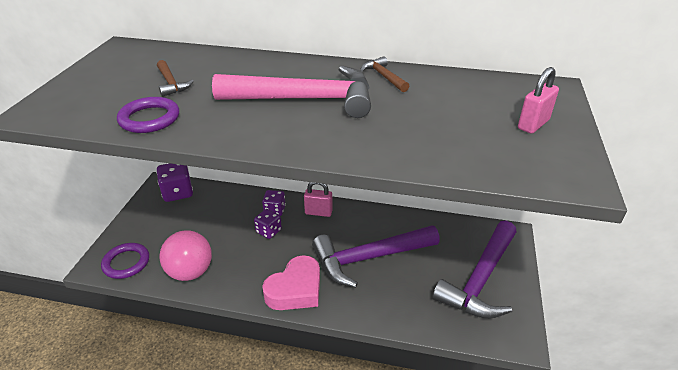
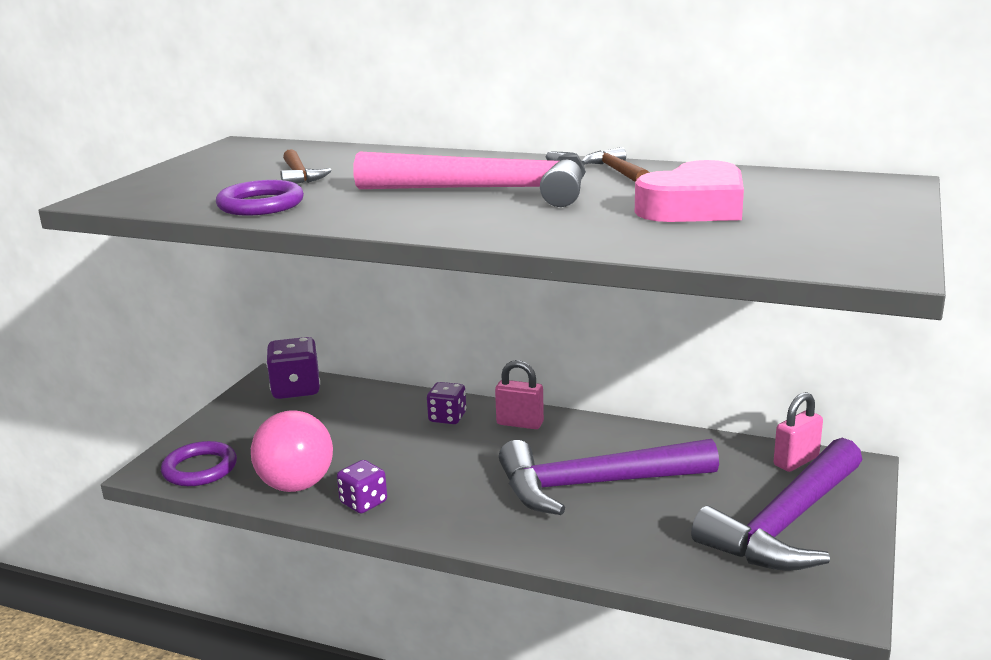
camera: 10 degrees right, 15 degrees down
purple dice [254,209,282,239] -> purple dice moved to [337,460,387,513]
pink heart [262,255,320,310] -> pink heart moved to [635,160,744,222]
pink padlock [518,67,559,134] -> pink padlock moved to [774,392,823,472]

